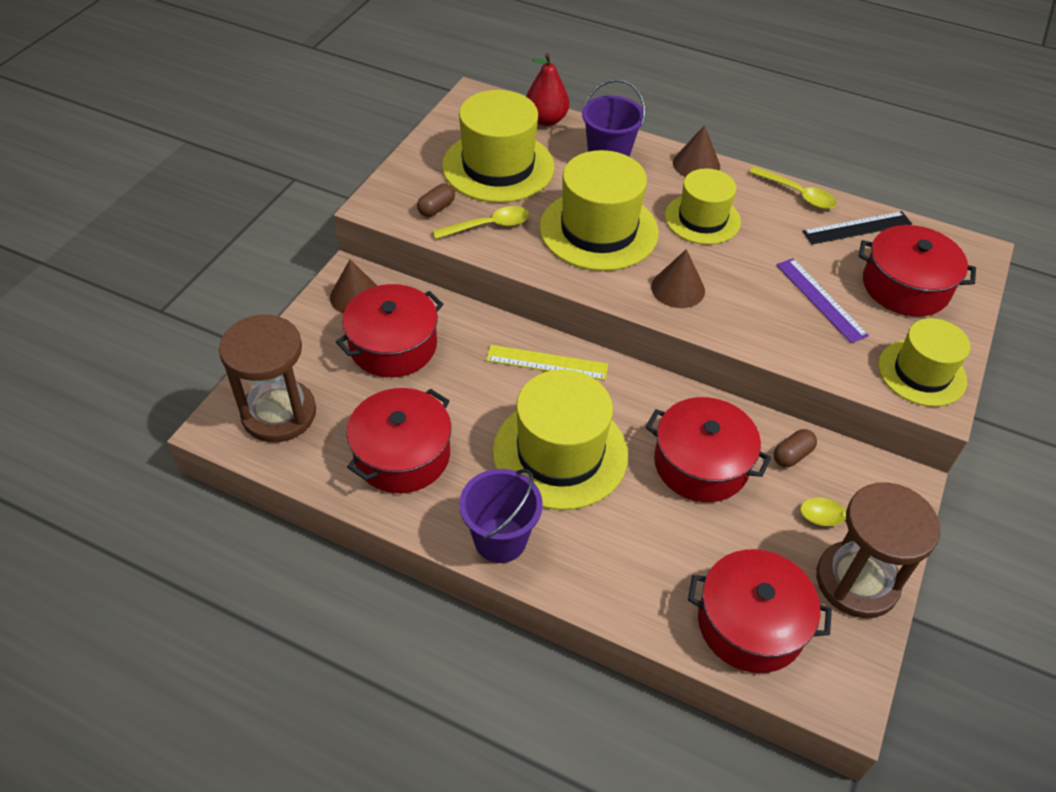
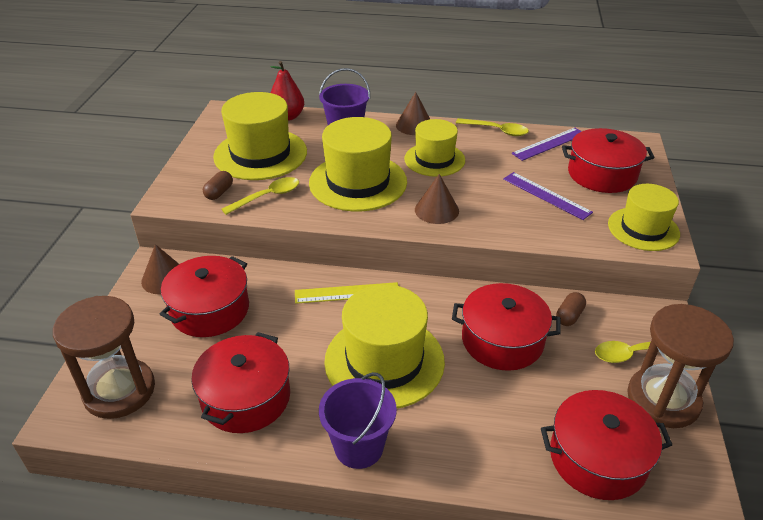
camera: 15 degrees left, 10 degrees down
black ruler [802,211,912,244] -> purple ruler [512,128,582,161]

